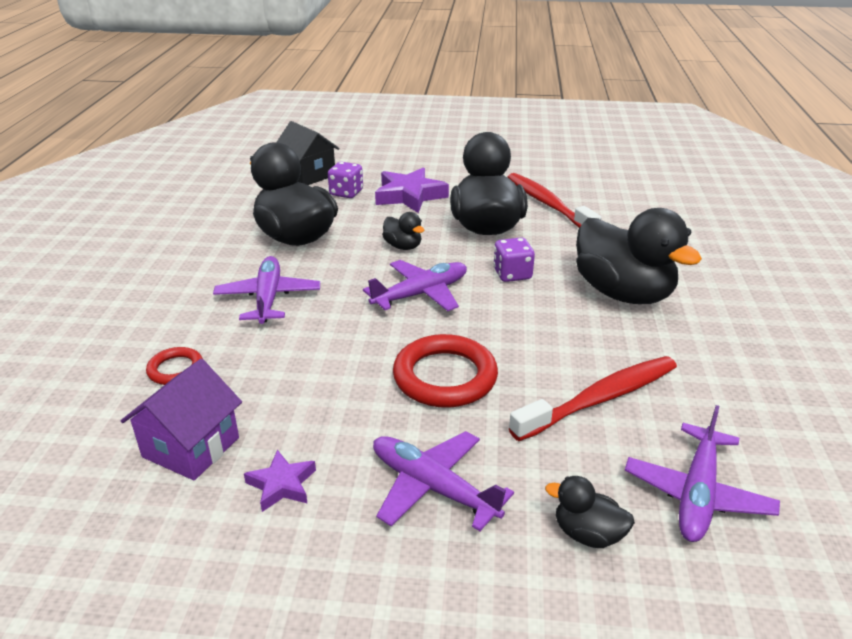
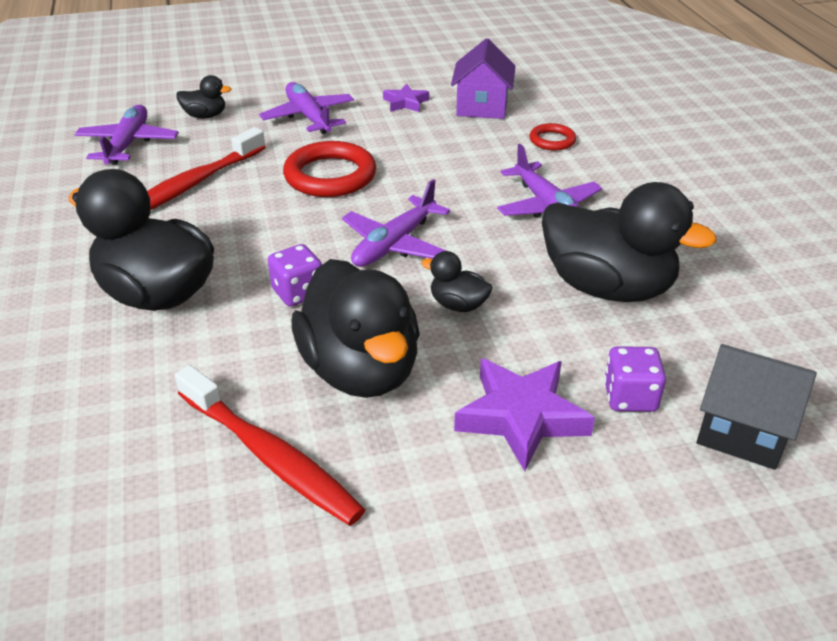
camera: 160 degrees right, 5 degrees up
purple plane [373,431,514,531] -> purple plane turned 135 degrees counterclockwise [259,82,354,134]

